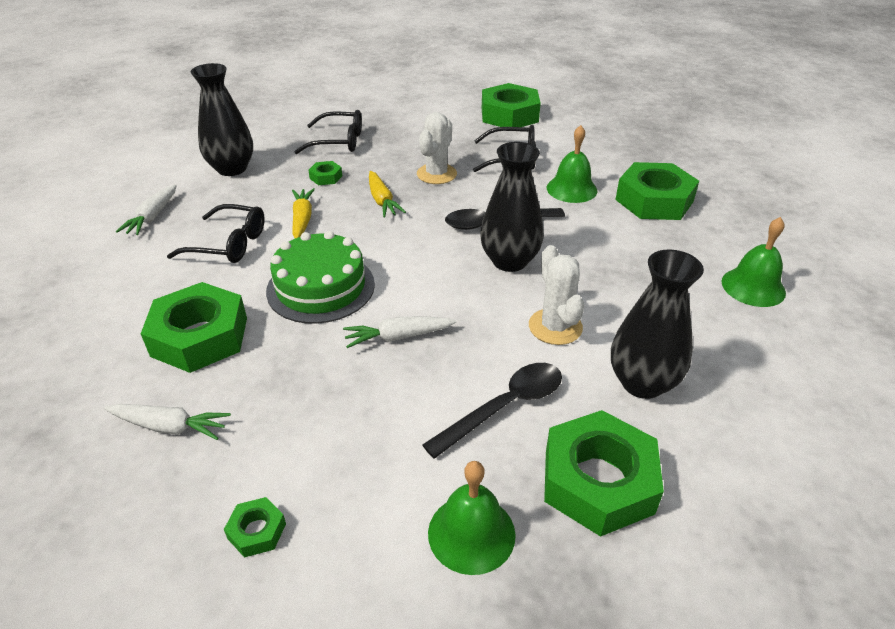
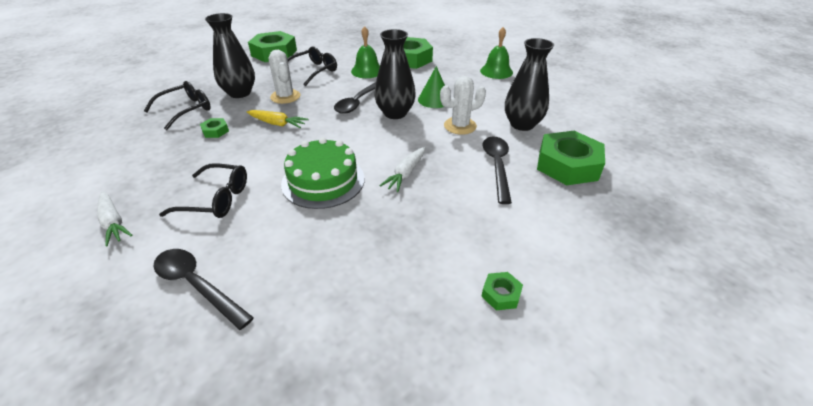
camera: 50 degrees left, 0 degrees up
white carrot [104,404,231,440] -> none
green nut [141,282,247,373] -> none
black glasses [167,204,265,263] -> black glasses turned 45 degrees clockwise [159,163,247,218]
black vase [191,63,253,176] -> black vase moved to [205,13,255,98]
yellow carrot [292,188,315,238] -> none
green bell [428,461,516,575] -> none
white cactus [529,245,584,345] -> white cactus turned 45 degrees counterclockwise [440,76,486,135]
none -> black spoon [153,249,254,330]
none -> green cone [418,66,445,108]

